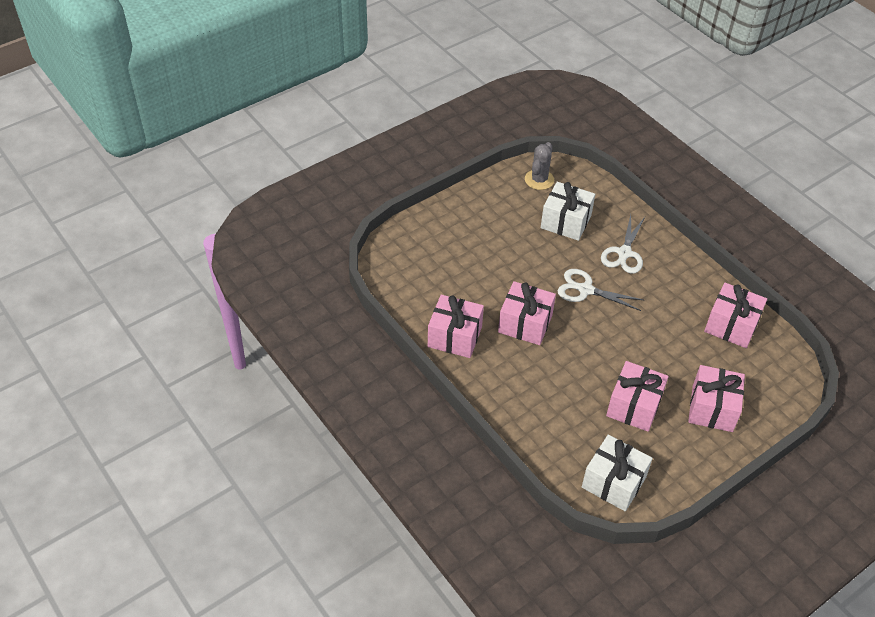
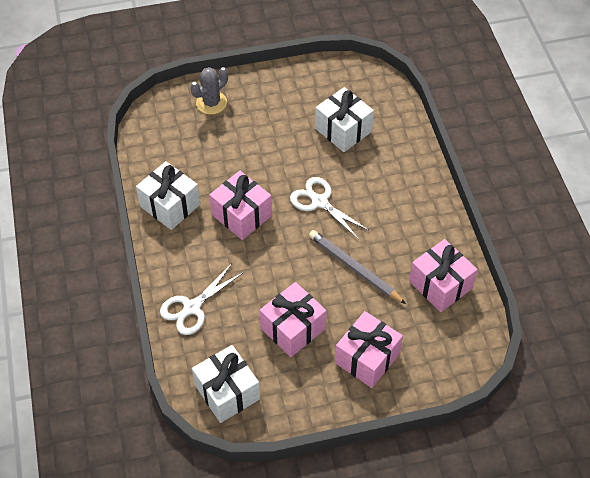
camera: 25 degrees right, 5 degrees up
pink gift [428,295,484,358] -> white gift [136,161,200,230]
grey cactus [525,142,554,190] -> grey cactus moved to [190,67,228,115]
white scissors [601,215,645,274] -> white scissors moved to [160,264,244,335]
none -> grey pencil [309,230,406,304]

